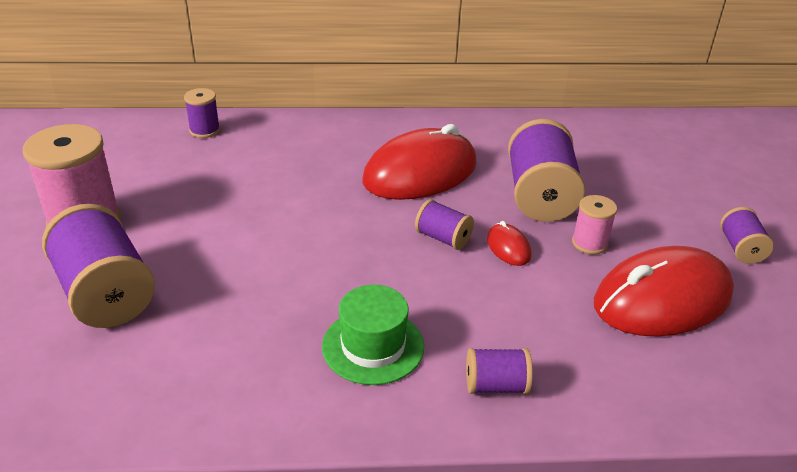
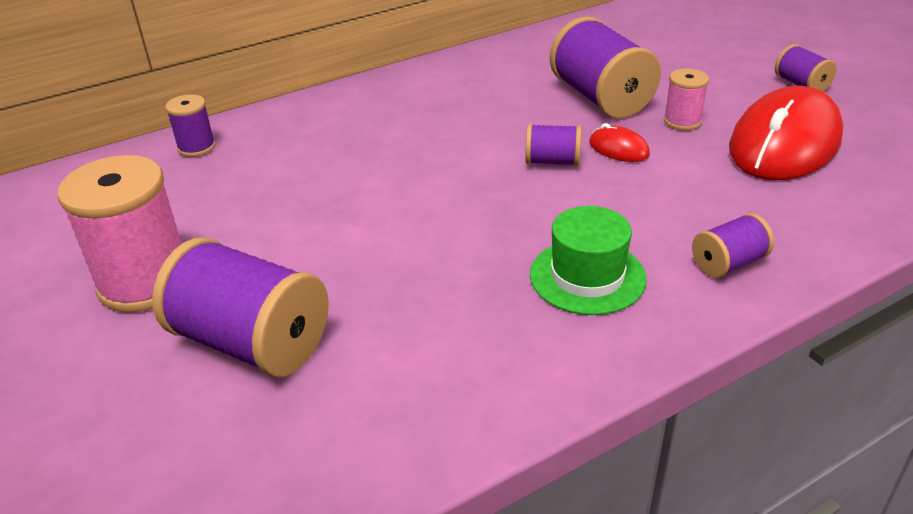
camera: 25 degrees left, 0 degrees up
red mouse [362,124,477,200] -> none

